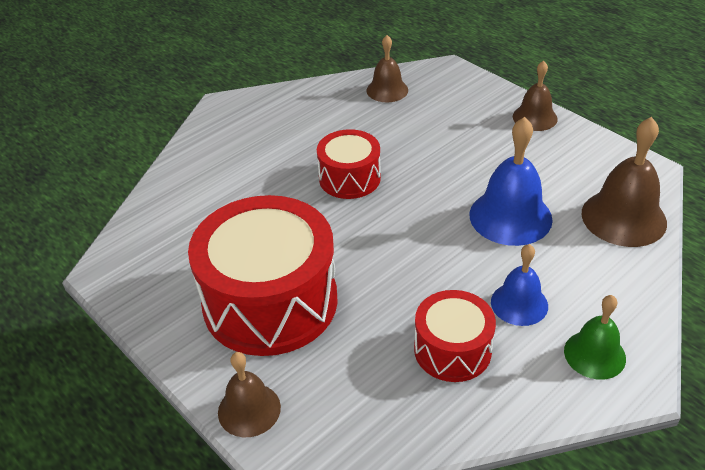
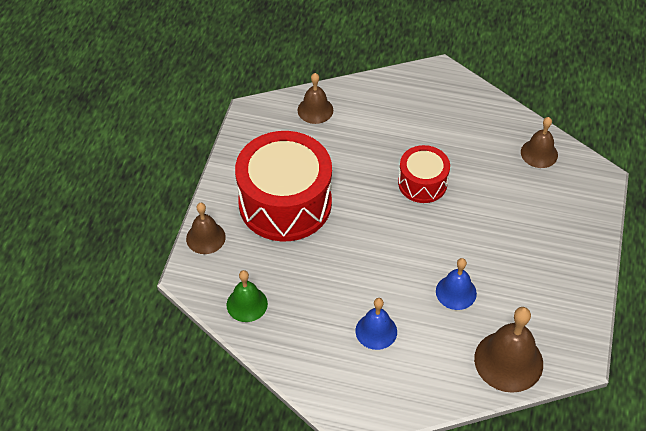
camera: 55 degrees right, 10 degrees up
red drum [414,290,496,382] -> none
blue bell [470,117,553,246] -> blue bell [436,258,477,310], size x0.62
brown bell [513,61,558,131] -> brown bell moved to [297,73,333,124]
green bell [564,295,626,380] -> green bell moved to [226,270,268,322]

